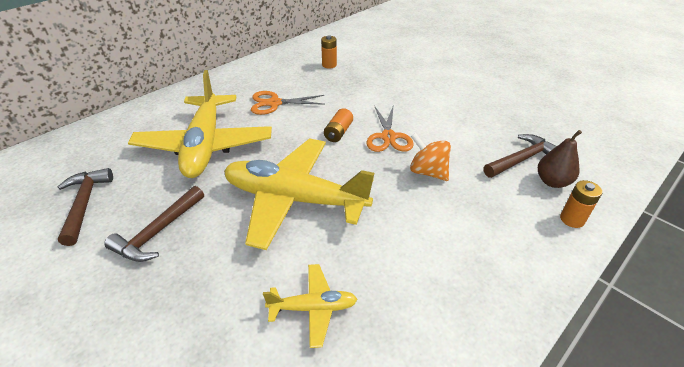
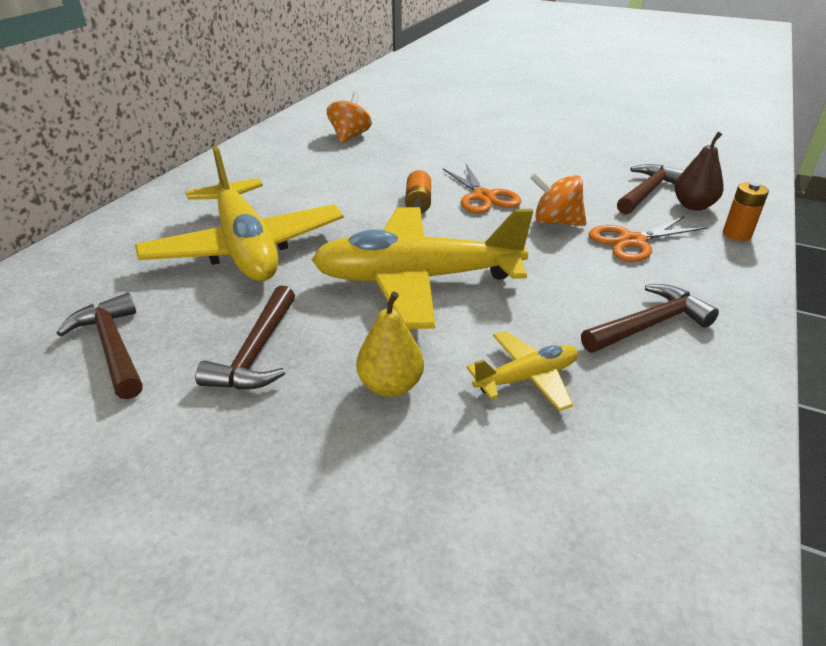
camera: 20 degrees left, 5 degrees down
orange scissors [251,91,325,115] -> orange scissors moved to [588,216,708,262]
orange battery [321,35,337,69] -> orange spinning top [327,92,372,143]
none -> yellow pear [356,292,424,397]
none -> brown hammer [581,284,719,352]

